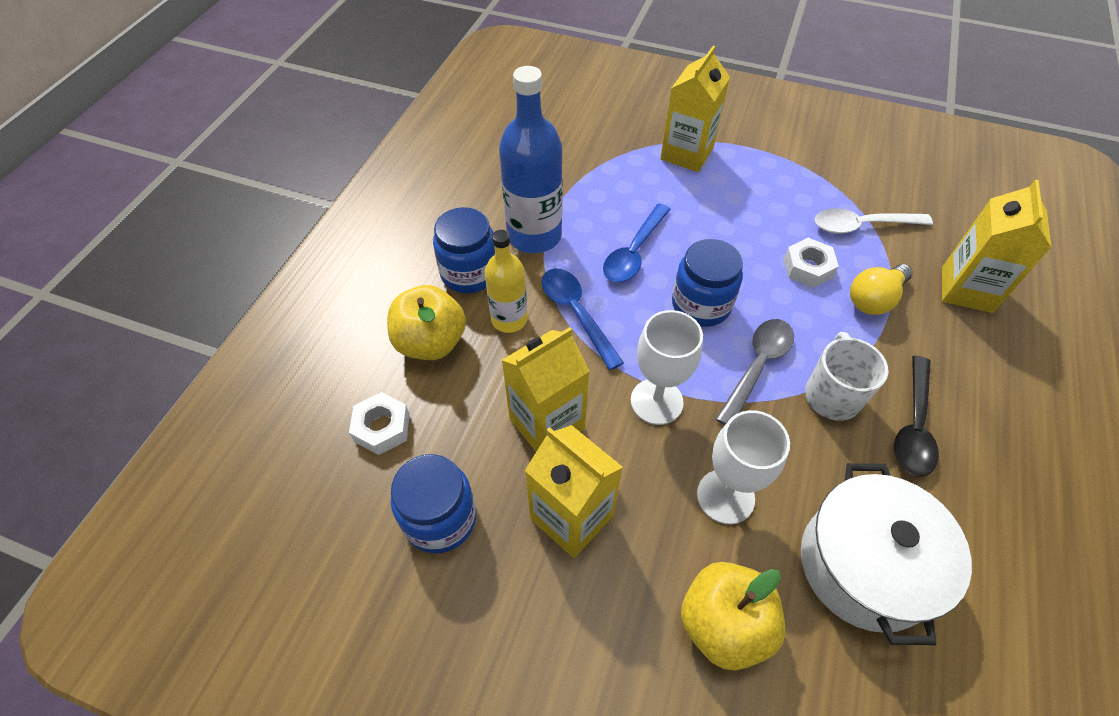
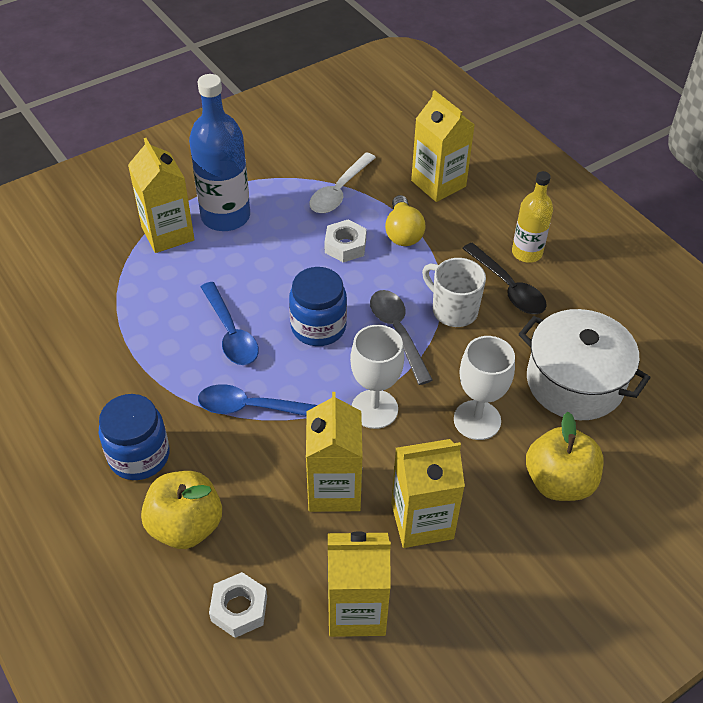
camera: 55 degrees left, 5 degrees down
blue jar [391,454,476,553] -> yellow carton [328,531,391,637]
yellow bottle [485,230,528,333] -> yellow bottle moved to [512,171,553,263]
blue bottle [499,66,563,253] -> blue bottle moved to [189,74,250,231]

